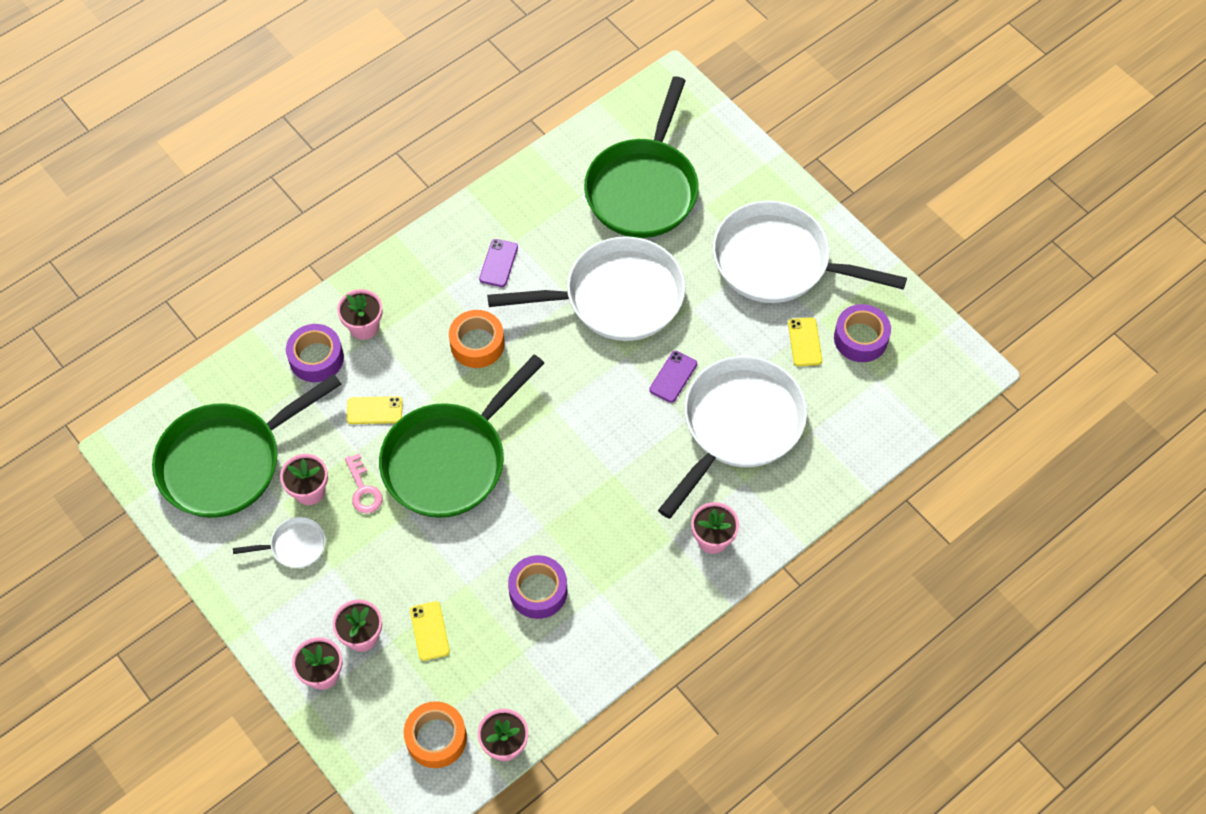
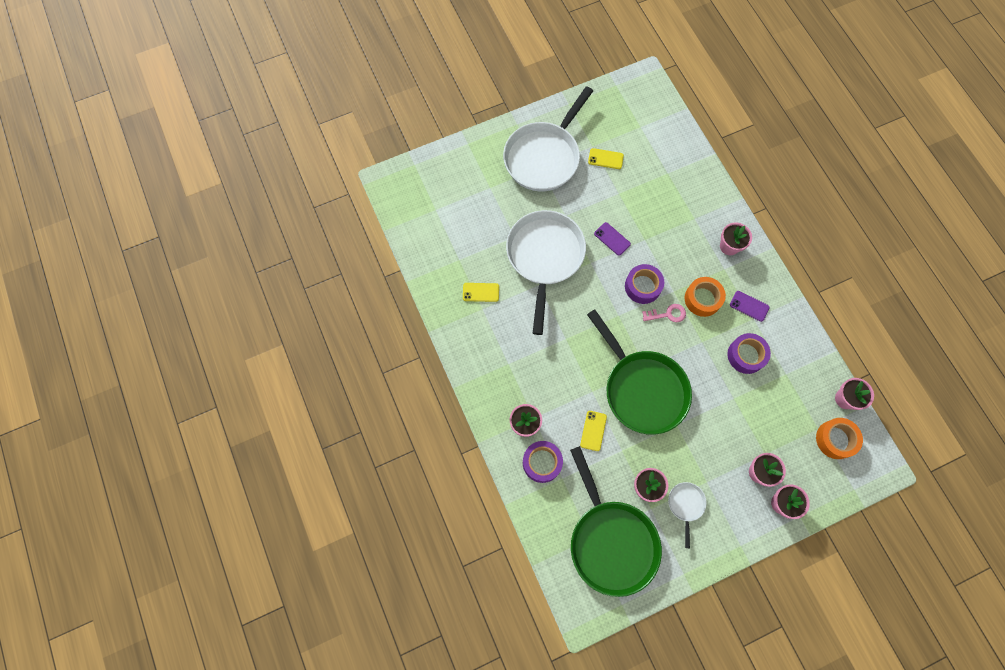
camera: 75 degrees left, 10 degrees up
pink key [345,453,383,513] -> pink key moved to [642,304,686,322]
yellow phone [410,601,450,661] -> yellow phone moved to [463,283,499,302]
orange tape [449,310,505,368] -> orange tape moved to [685,277,726,317]
purple phone [479,239,518,287] -> purple phone moved to [730,291,770,322]
green pan [584,76,699,238] -> none
white pan [658,356,807,519] -> none
purple tape [834,304,891,362] -> purple tape moved to [625,264,664,304]

